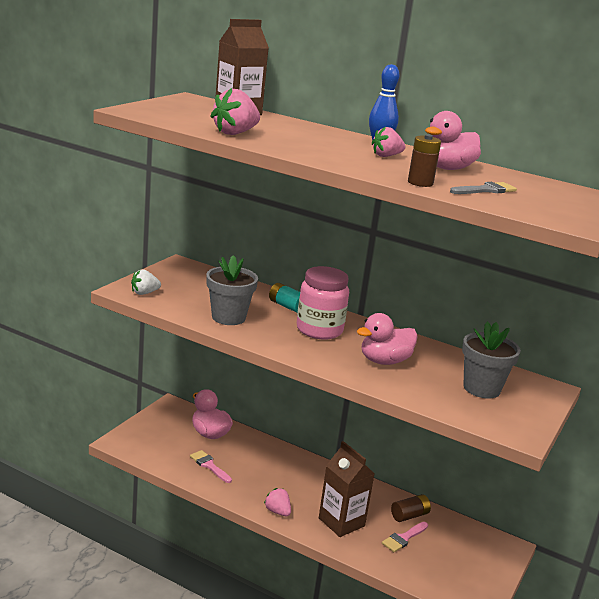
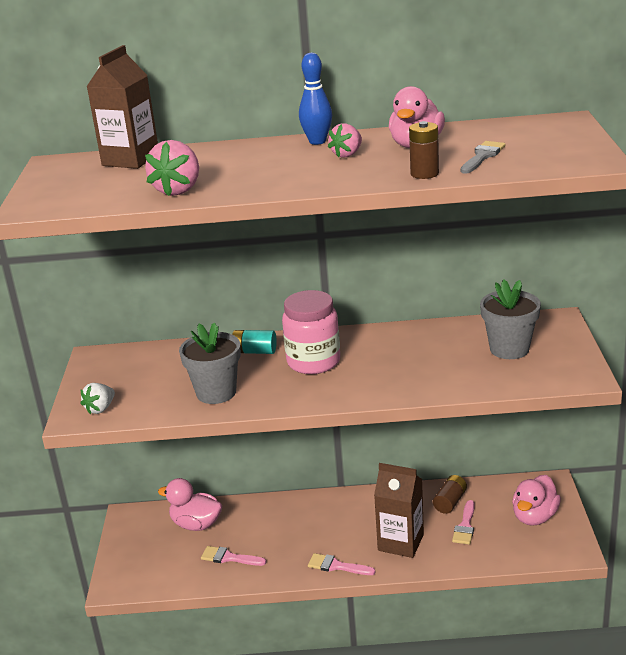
camera: 25 degrees left, 5 degrees up
pink strawberry [264,488,291,516] -> pink brush [308,553,375,575]
pink duck [357,313,418,365] -> pink duck moved to [512,475,561,526]

